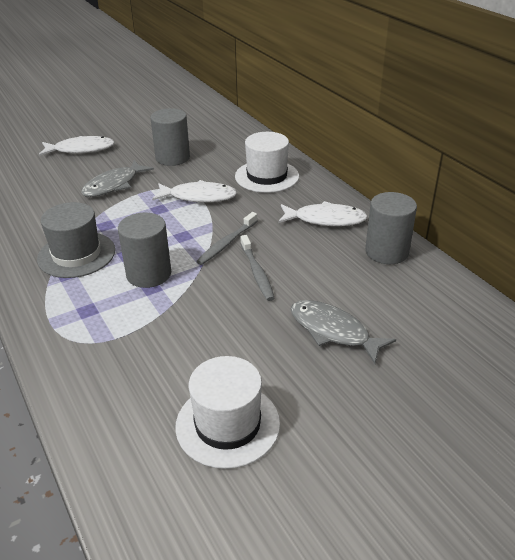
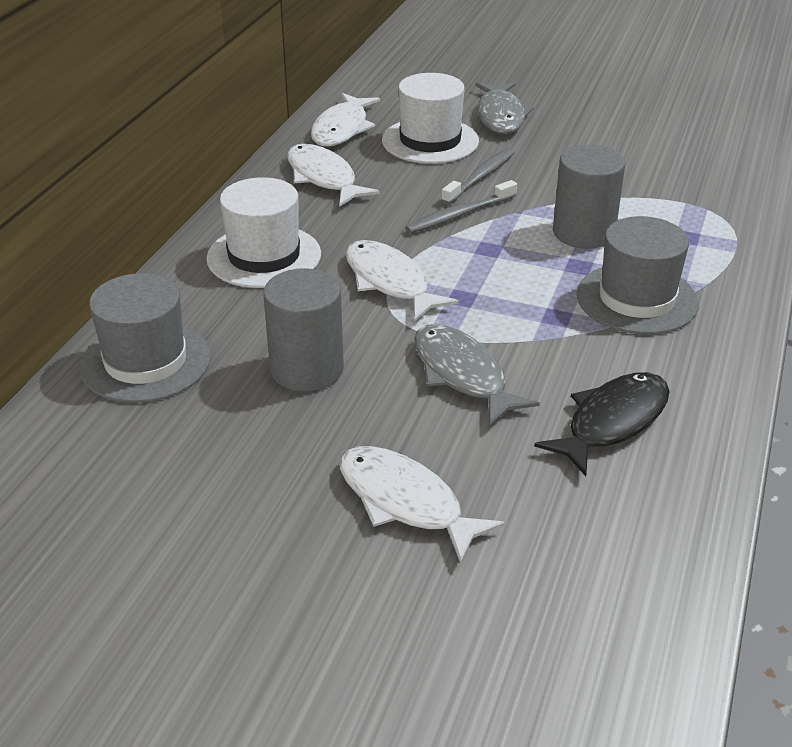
camera: 130 degrees left, 0 degrees up
grey fish [81,160,154,197] -> grey fish turned 120 degrees counterclockwise [414,324,540,427]
white hat [175,356,280,469] -> white hat moved to [382,73,479,164]
grey toothbrush [196,212,258,265] -> grey toothbrush turned 150 degrees clockwise [405,180,517,233]
grey cylinder [365,192,417,264] -> white fish [311,93,380,147]
none -> grey hat [79,273,211,403]
none -> black fish [534,372,670,476]

